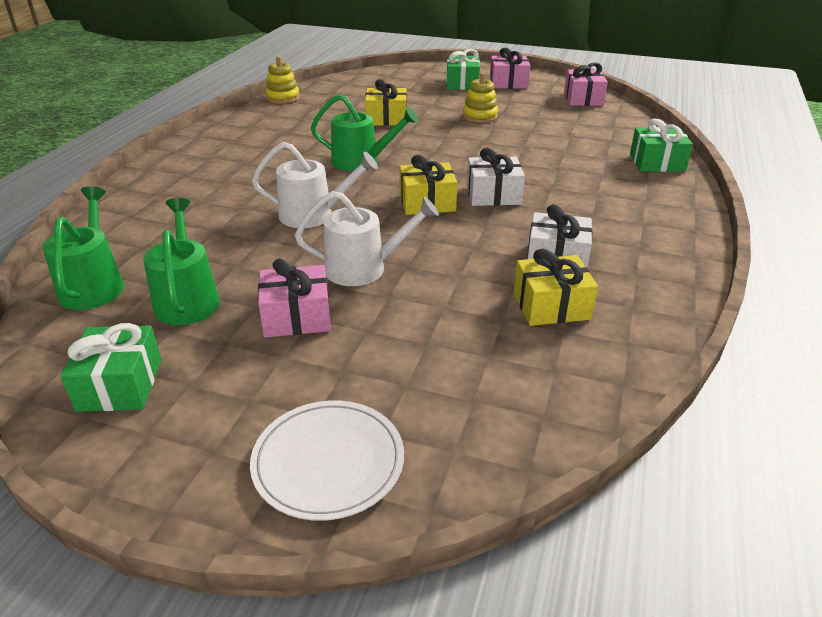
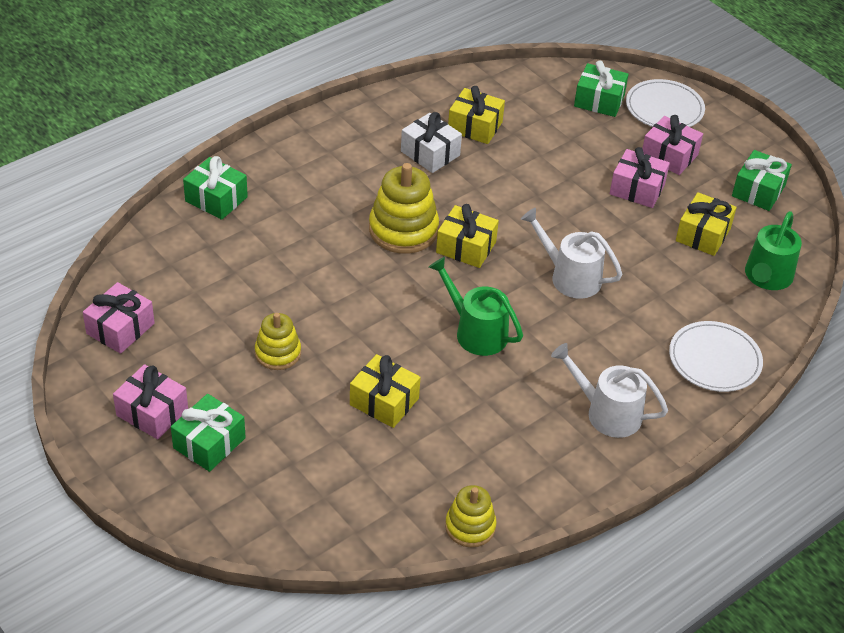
camera: 150 degrees left, 10 degrees up
green watering can [143,198,220,325] -> yellow gift [676,192,737,256]
white watering can [295,191,439,286] -> white watering can moved to [551,343,668,438]
white gift [467,148,525,206] -> yellow stacking toy [369,163,439,254]
none -> green gift [574,61,629,117]
none -> pink gift [642,115,703,175]
none -> white plate [669,321,763,392]

